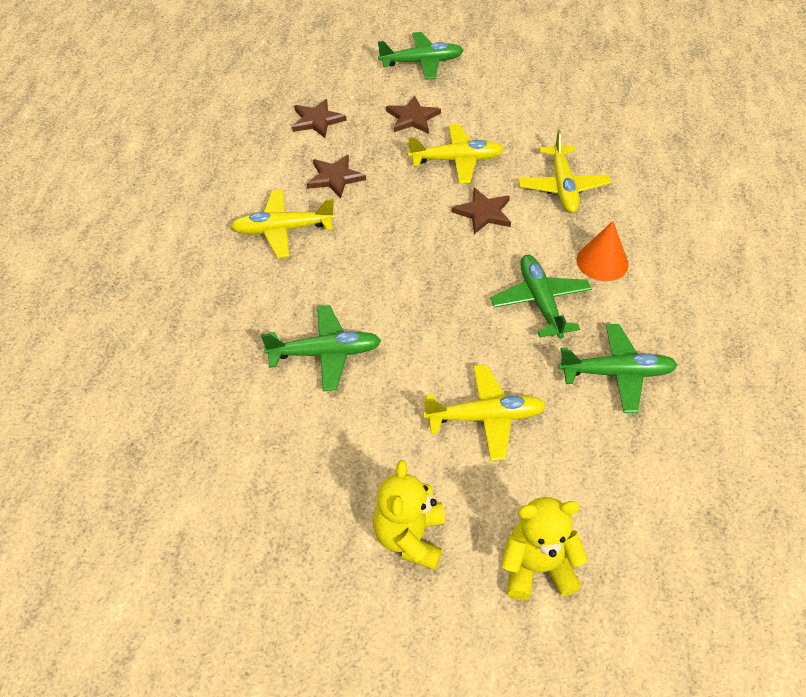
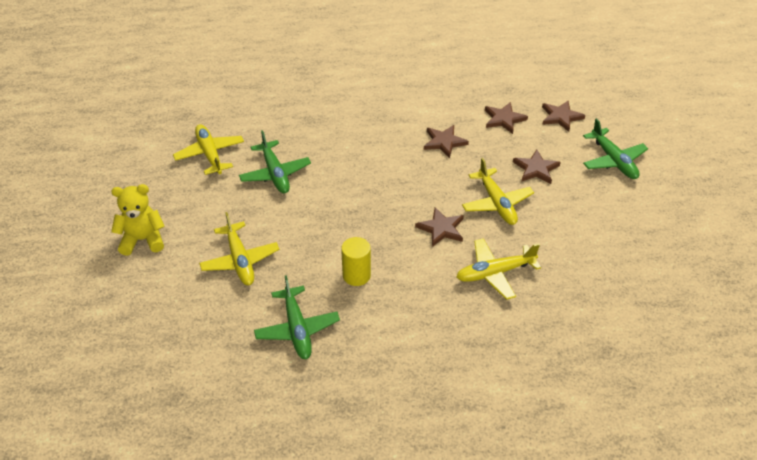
camera: 75 degrees right, 5 degrees down
yellow plane [231,190,335,258] -> yellow plane moved to [173,124,244,175]
green plane [490,255,592,339] -> yellow cylinder [341,237,371,286]
yellow teddy bear [501,497,588,600] -> none
orange cone [577,221,628,281] -> none
none -> brown star [542,101,585,132]

